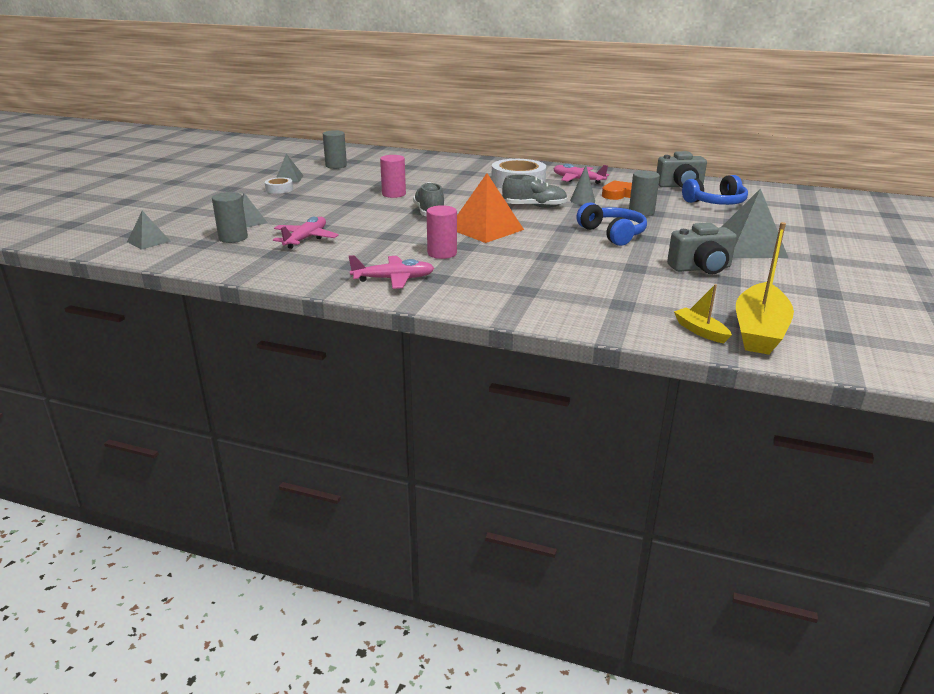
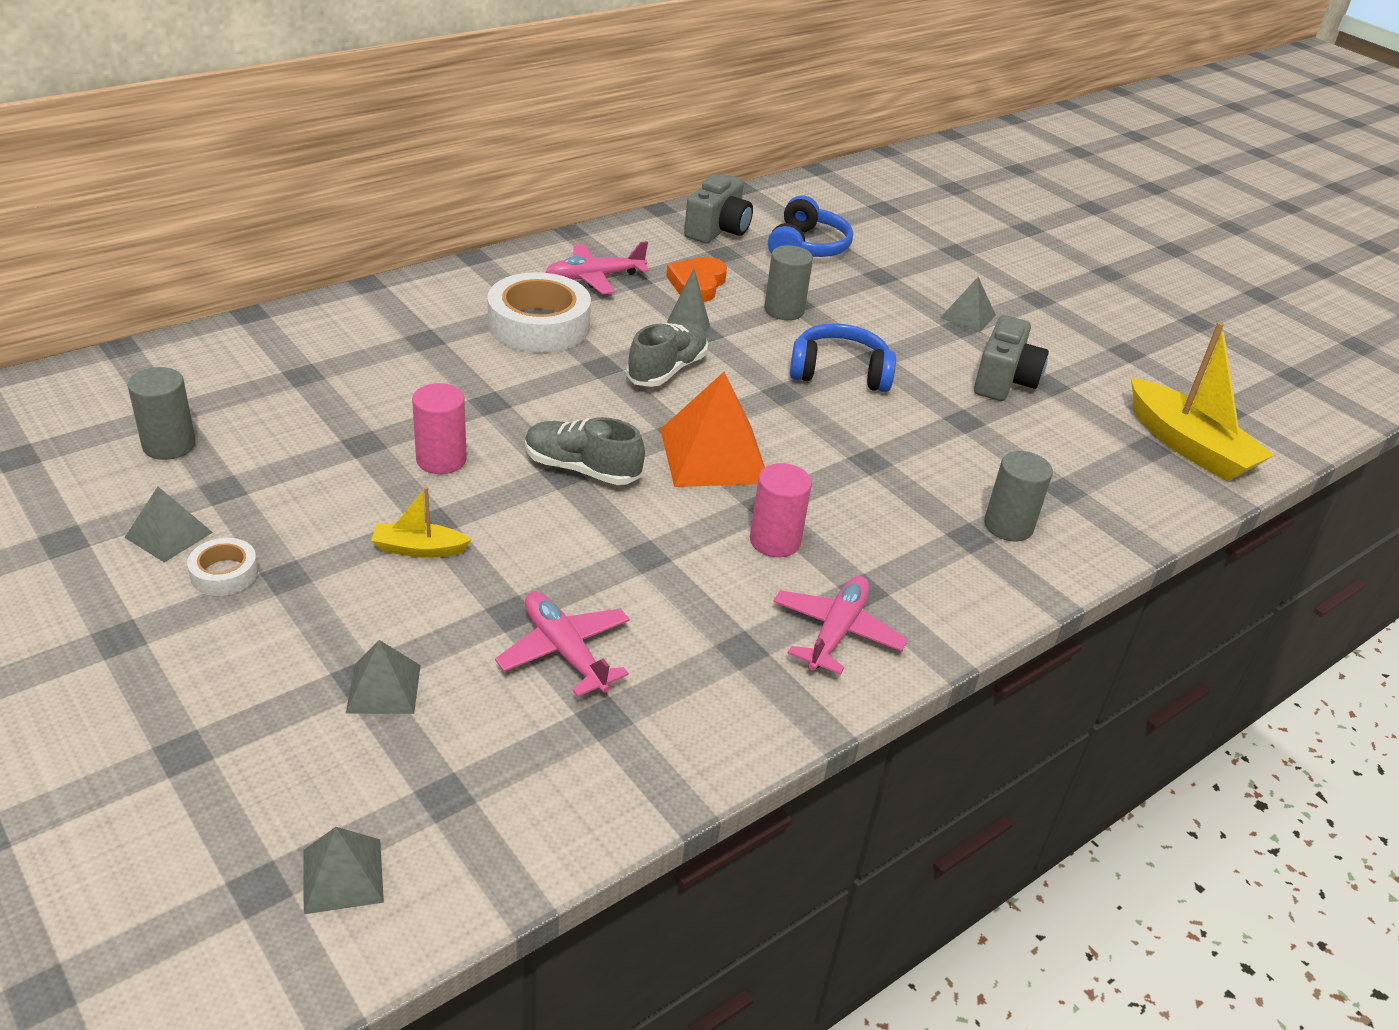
camera: 60 degrees left, 10 degrees up
grey cylinder [212,192,248,243] -> grey cylinder moved to [984,451,1053,542]
yellow boat [674,284,732,343] -> yellow boat moved to [371,487,472,558]
grey pyramid [722,188,788,258] -> grey pyramid [940,277,996,332], size x0.54

